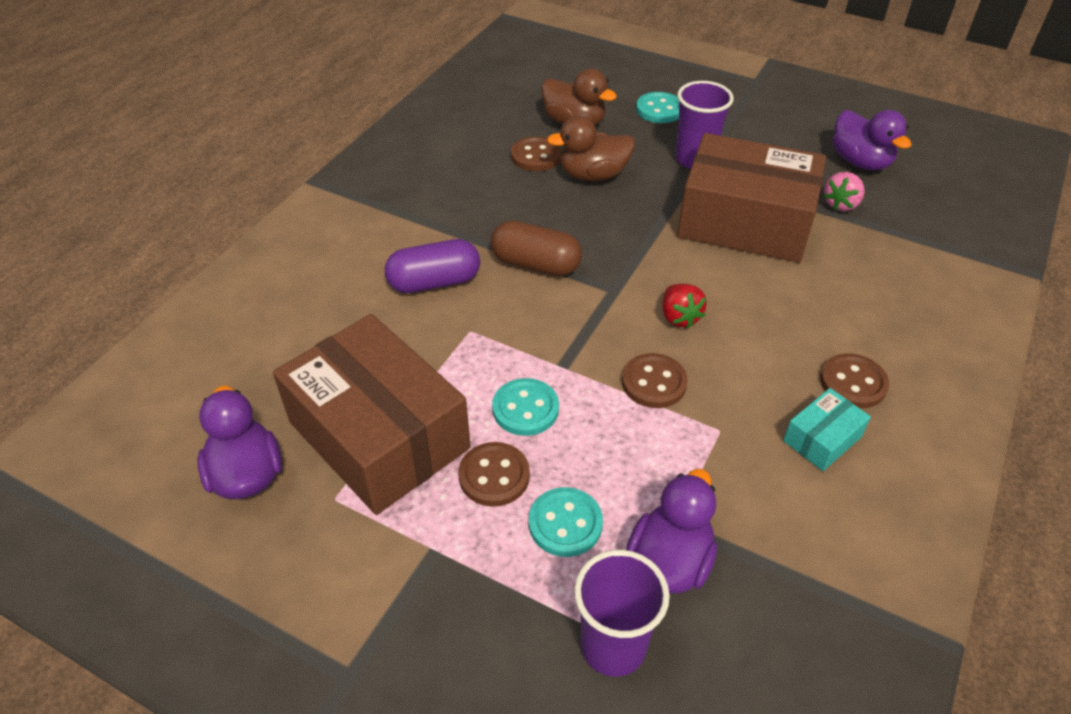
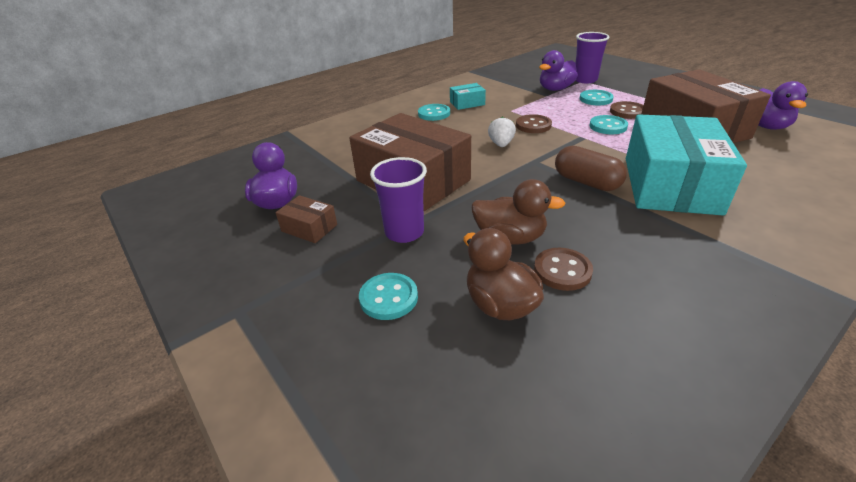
camera: 155 degrees left, 10 degrees down
purple capsule [385,239,480,293] -> turquoise box [626,114,747,216]
red strawberry [663,284,707,328] -> white strawberry [488,116,516,147]
brown button [820,353,889,408] -> turquoise button [418,104,450,121]
pink strawberry [823,172,865,211] -> none
none -> brown box [276,195,337,243]

